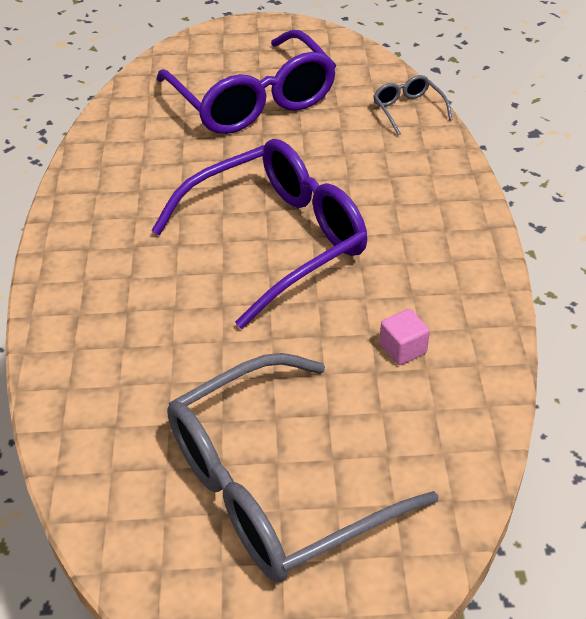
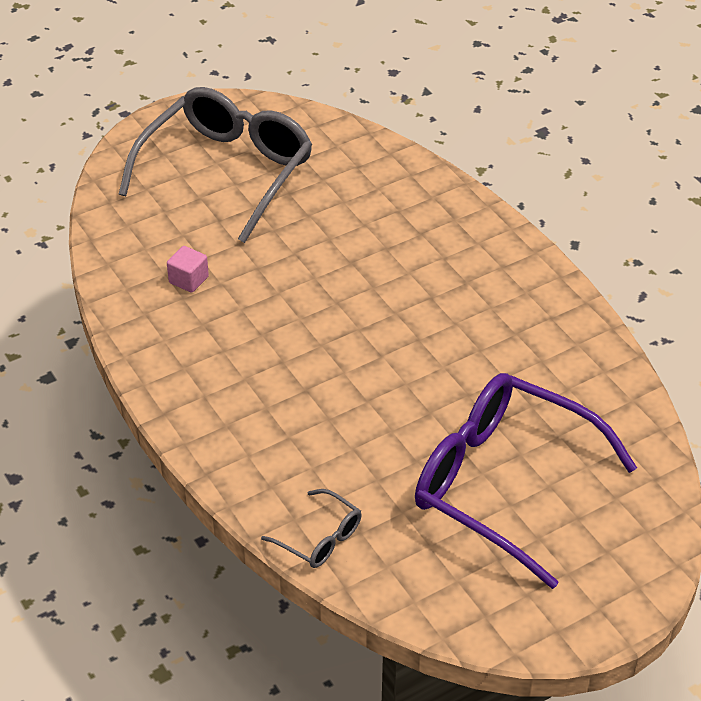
camera: 150 degrees right, 0 degrees up
purple glasses [151,139,367,329] -> none

